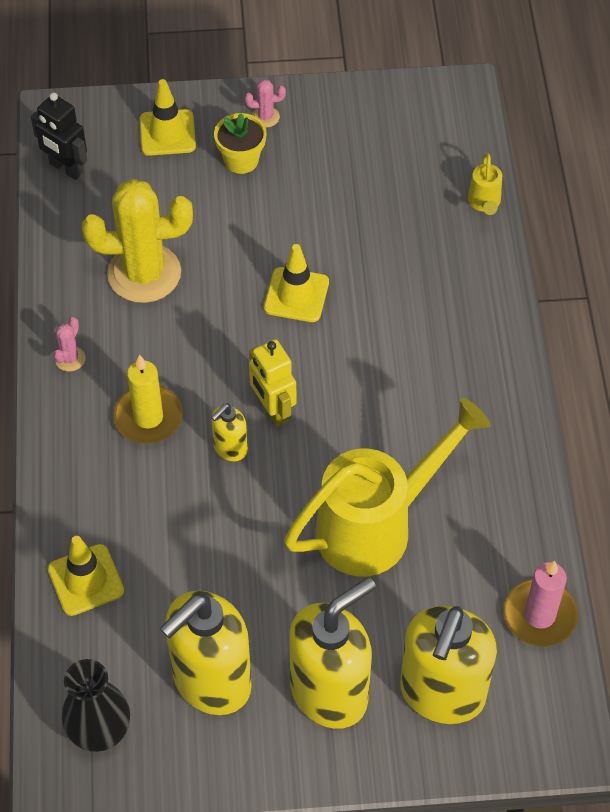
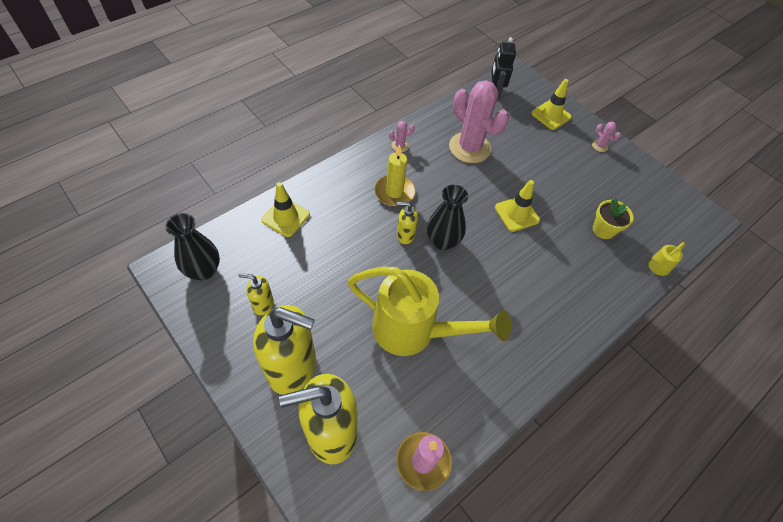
camera: 50 degrees right, 0 degrees up
yellow cactus [82,179,193,303] -> pink cactus [449,80,509,163]
yellow soap dispenser [160,591,252,715] -> yellow soap dispenser [238,273,274,315], size x0.46
yellow flower pot [214,113,266,174] -> yellow flower pot moved to [593,198,633,239]
yellow robot [249,339,296,427] -> black vase [427,185,468,250]

